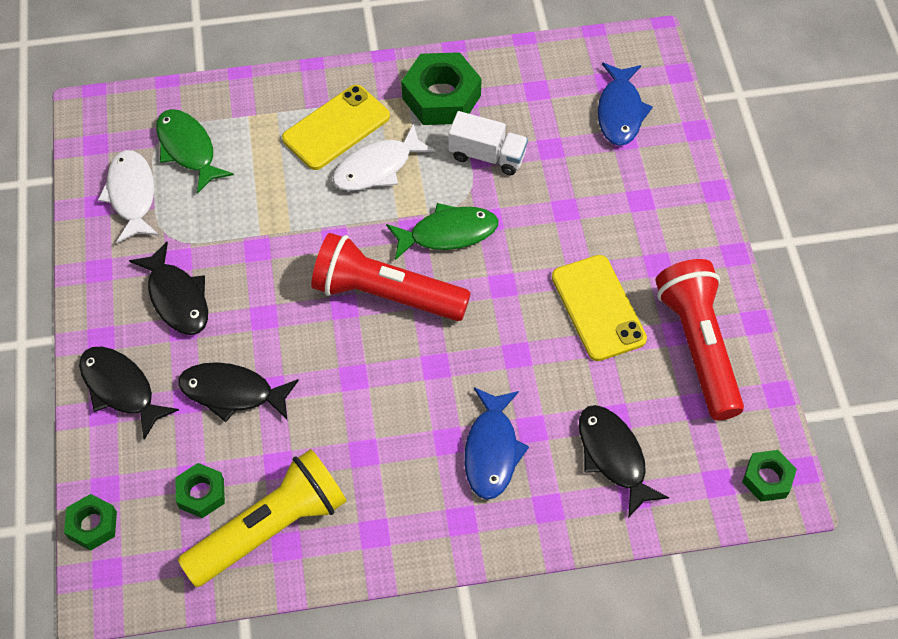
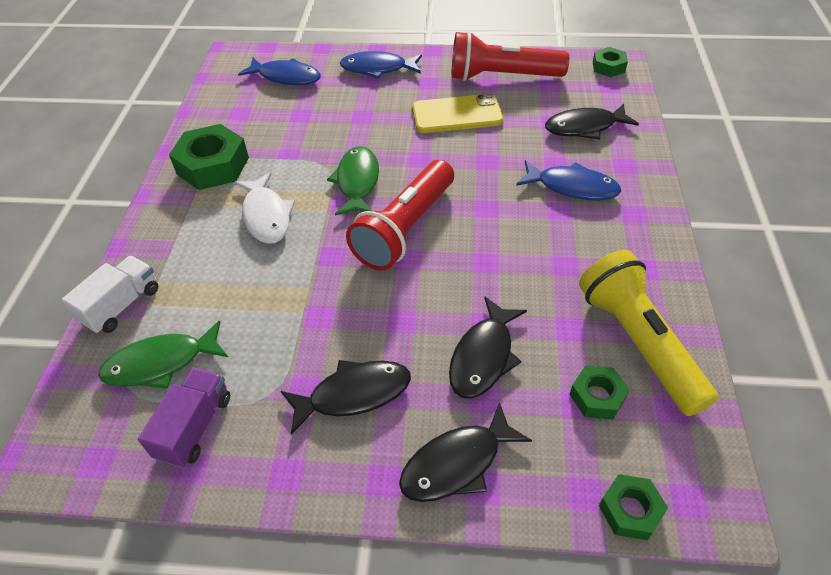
camera: 75 degrees left, 10 degrees down
white fish [98,150,159,243] -> purple truck [138,368,230,468]
yellow phone [282,85,390,170] -> none
white truck [448,111,528,175] -> white truck moved to [62,256,158,334]
none -> blue fish [340,51,422,79]

